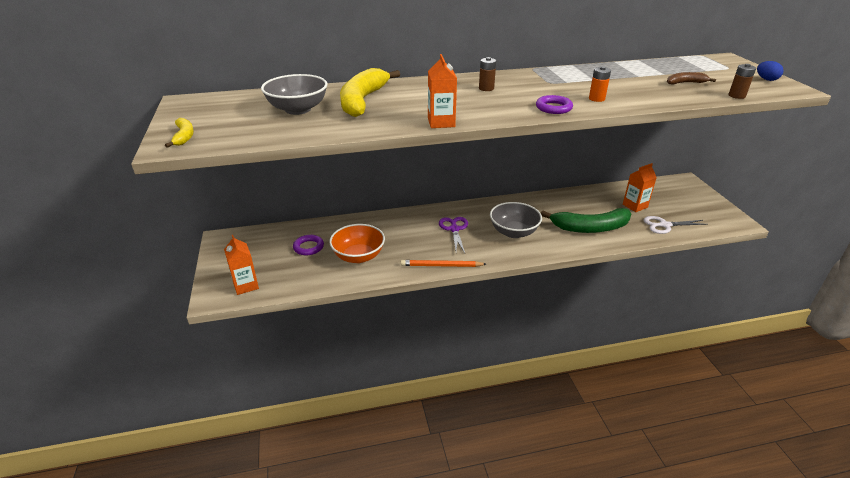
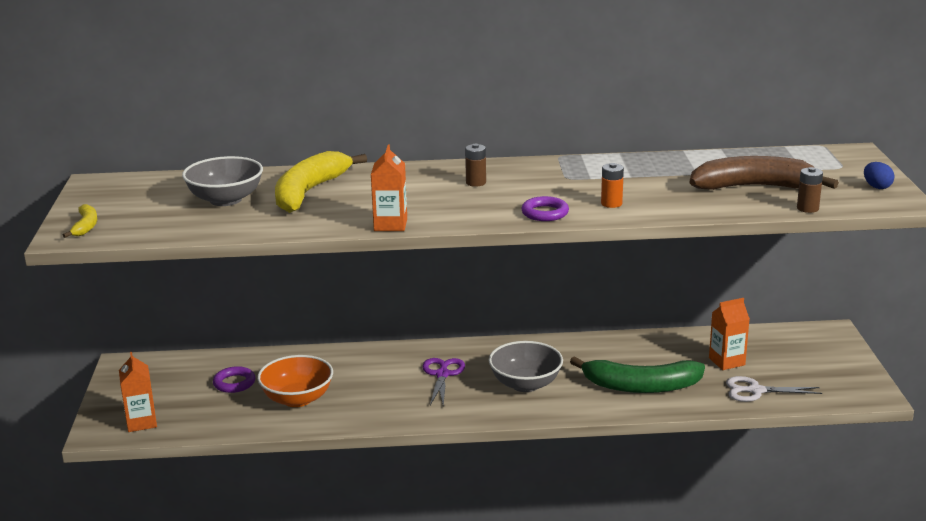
camera: 10 degrees right, 10 degrees down
orange pencil [401,260,486,267] -> none
brown banana [667,72,716,84] -> brown banana [690,156,839,190], size x2.12

